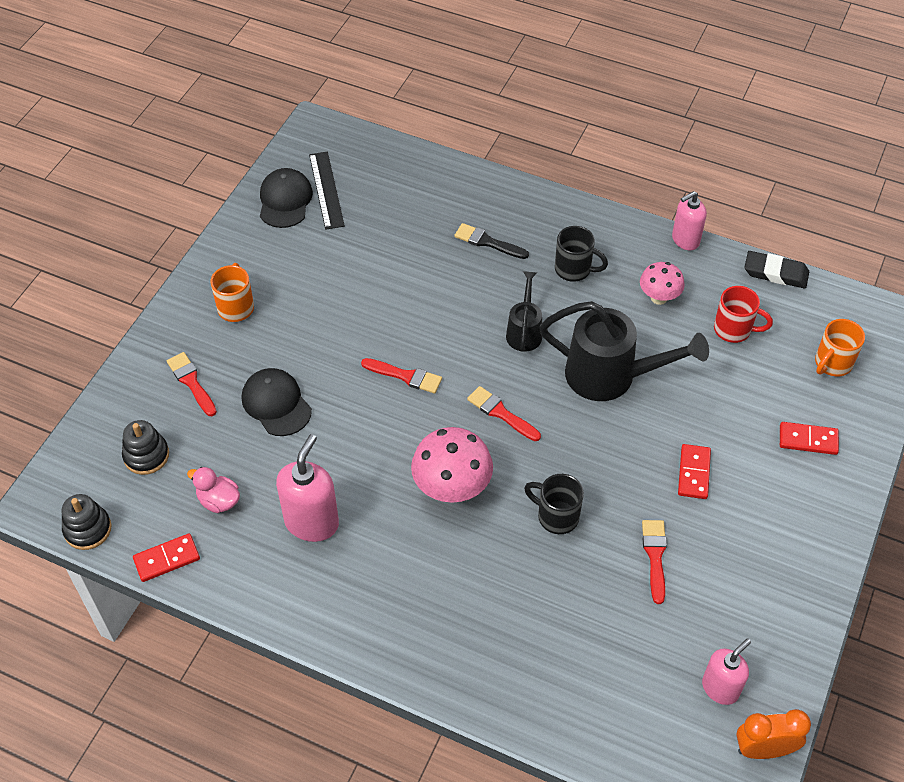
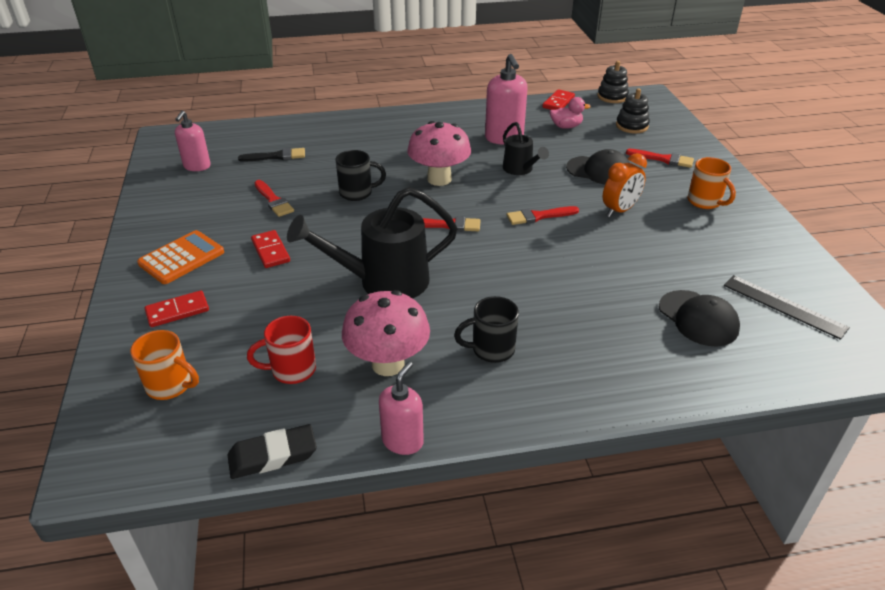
camera: 145 degrees right, 15 degrees down
black cap [260,168,313,228] -> black cap moved to [659,290,740,346]
black brush [454,223,529,259] -> black brush moved to [238,148,305,162]
black watering can [506,271,542,352] -> black watering can moved to [503,122,549,175]
pink mushroom [640,262,685,305] -> pink mushroom [342,290,430,376], size x1.64
orange clock [736,709,811,759] -> orange clock moved to [602,153,647,217]
orange mug [815,319,865,376] -> orange mug turned 105 degrees clockwise [130,330,199,400]
none -> orange calculator [137,230,224,284]

